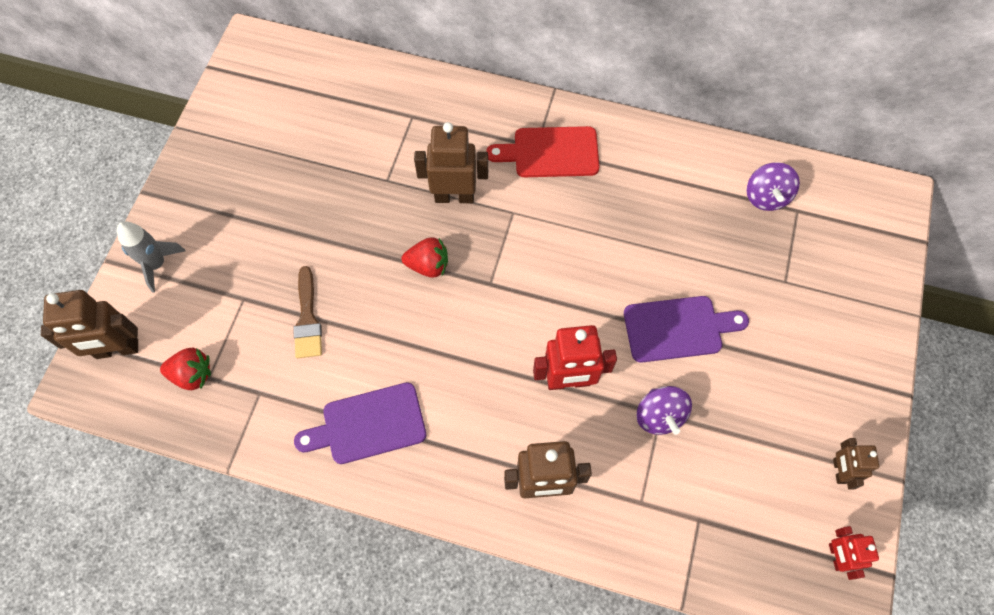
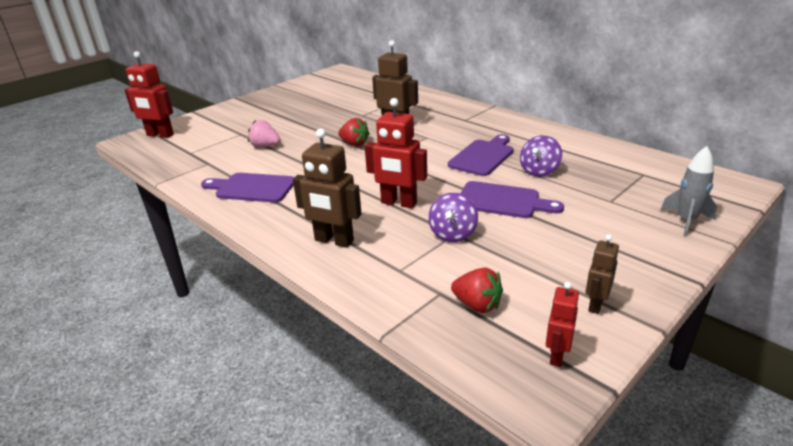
camera: 30 degrees right, 35 degrees down
brown robot [41,290,138,359] -> red robot [124,51,174,138]
grey rocket [117,221,186,293] -> grey rocket moved to [661,146,717,236]
red strawberry [160,348,211,390] -> red strawberry moved to [451,268,503,313]
brown brush [293,266,322,358] -> pink strawberry [248,120,280,147]
red cutting board [486,126,600,177] -> none
purple spinning top [747,162,800,211] -> purple spinning top moved to [520,135,562,177]
none -> purple cutting board [448,134,514,176]

